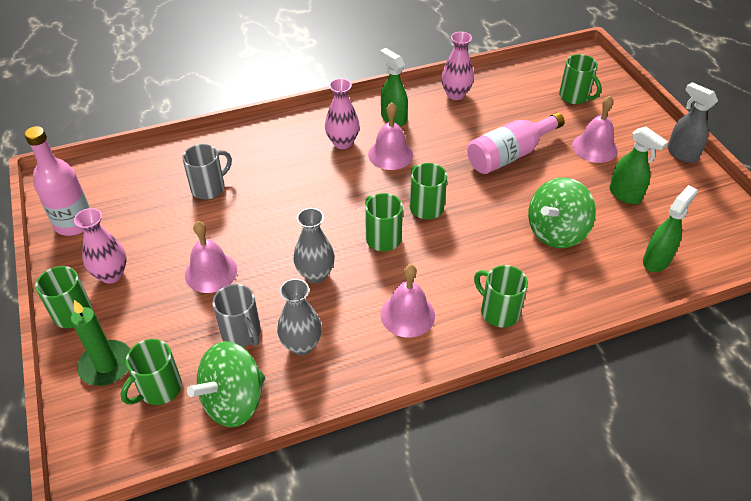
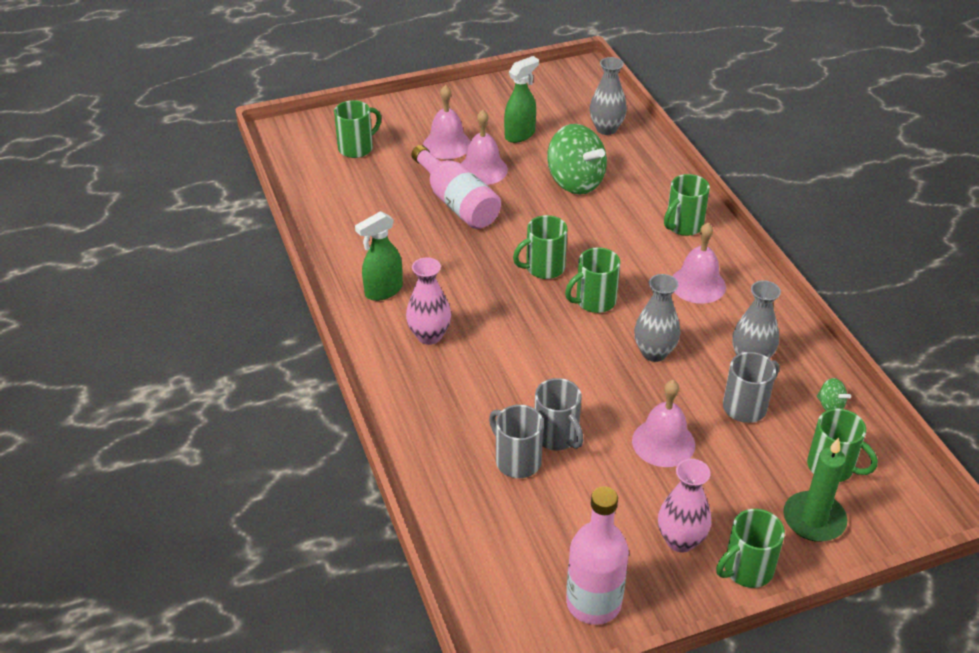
camera: 90 degrees left, 5 degrees down
green spinning top [187,341,265,427] -> green spinning top [817,378,851,411], size x0.42
pink bell [368,102,413,170] -> pink bell moved to [461,109,508,185]
pink vase [441,32,474,100] -> none
green spray bottle [643,185,697,272] -> grey vase [590,57,627,135]
grey spray bottle [668,82,718,163] -> none
none -> grey mug [535,378,584,450]

